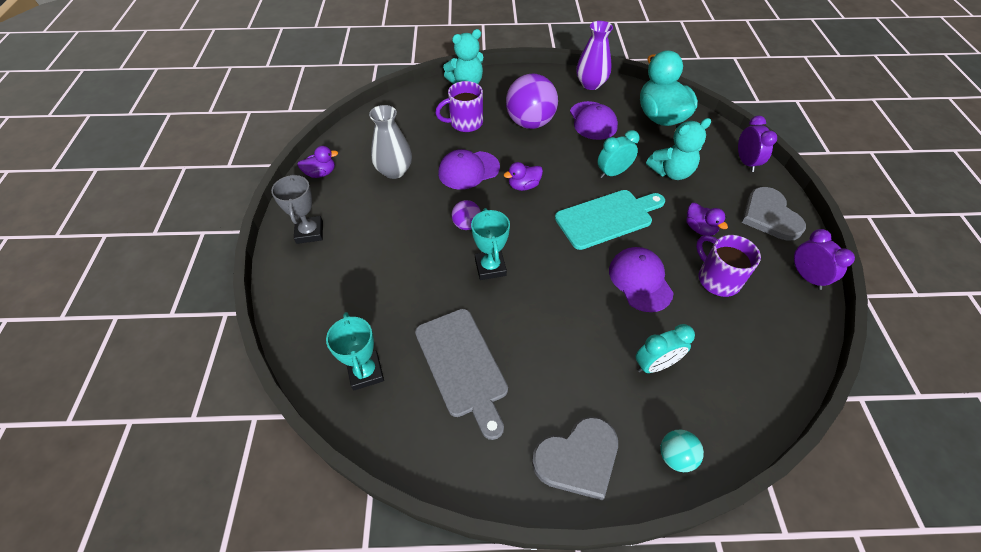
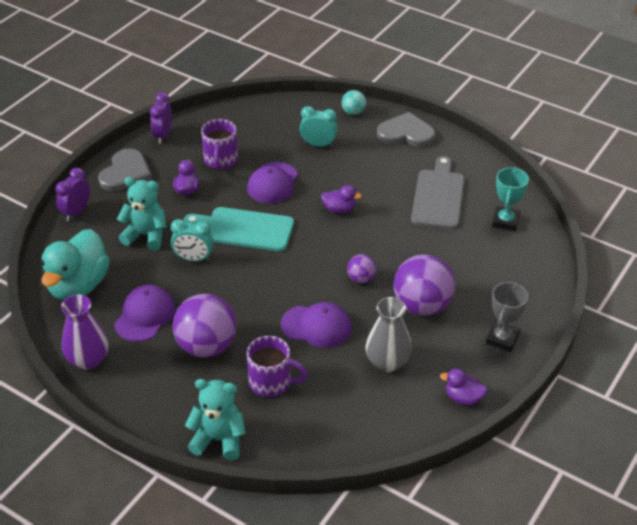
camera: 145 degrees left, 10 degrees down
turquoise trophy [471,208,510,280] -> none
purple duck [504,162,543,191] -> purple duck moved to [321,185,362,213]
none -> purple ball [394,254,455,316]

